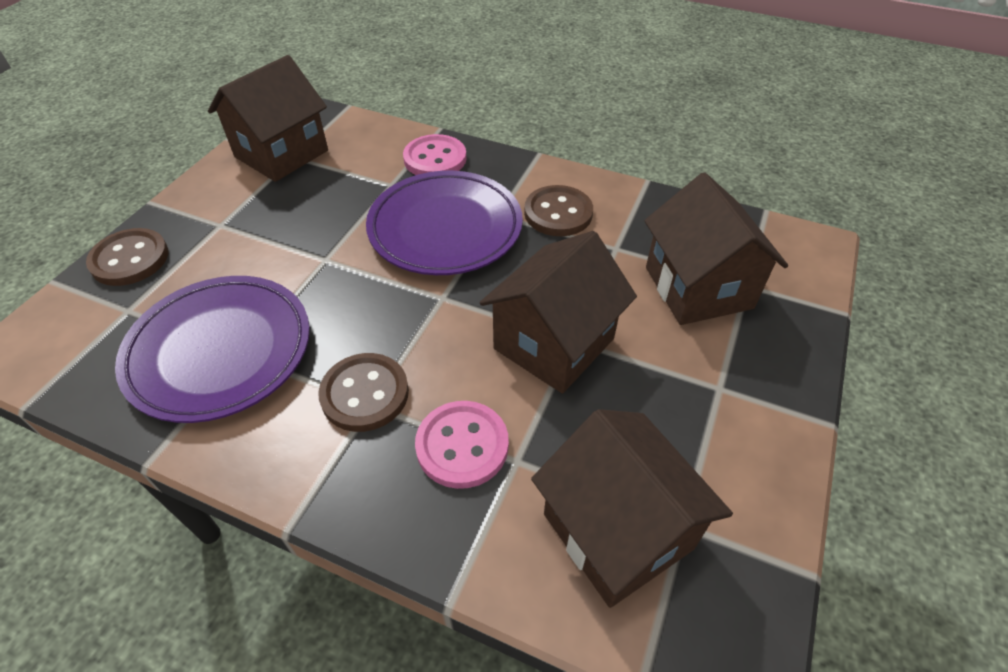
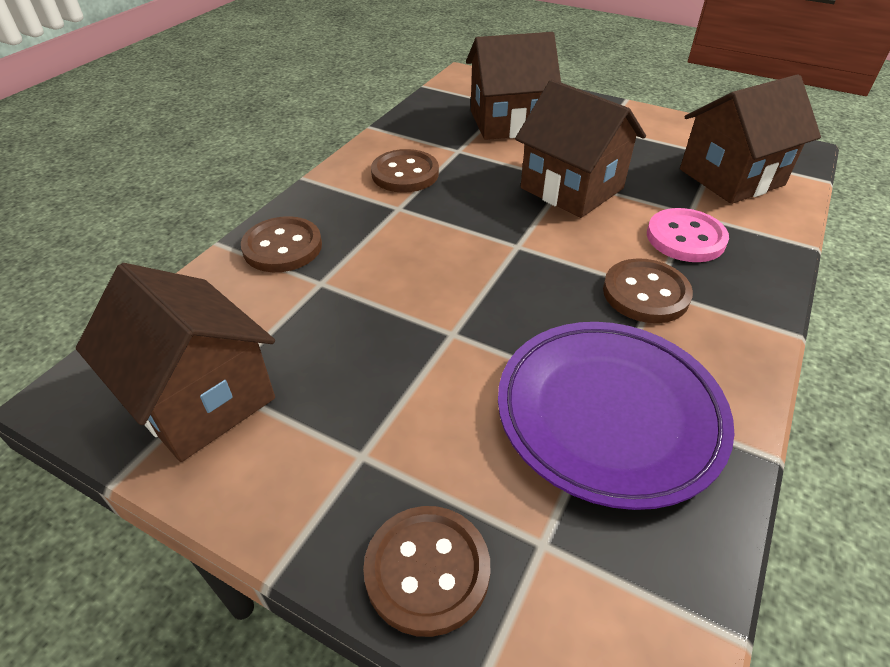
camera: 85 degrees left, 5 degrees down
purple plate [366,171,523,275] -> none
pink button [403,134,467,175] -> brown button [241,216,322,272]

